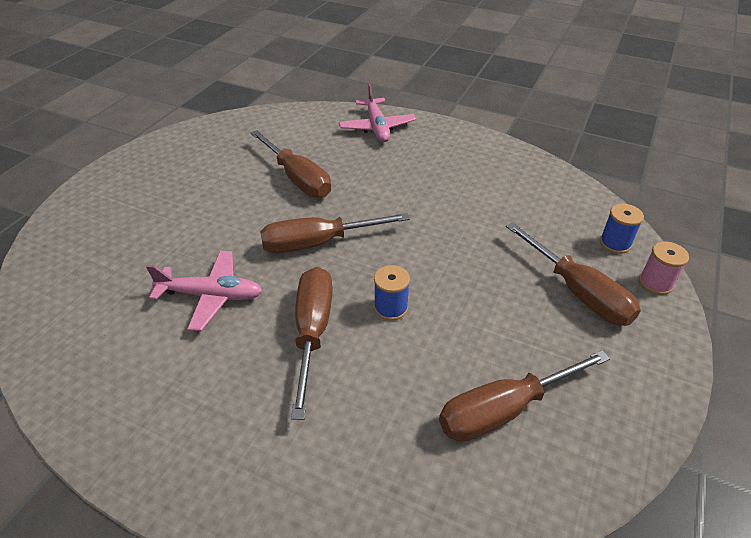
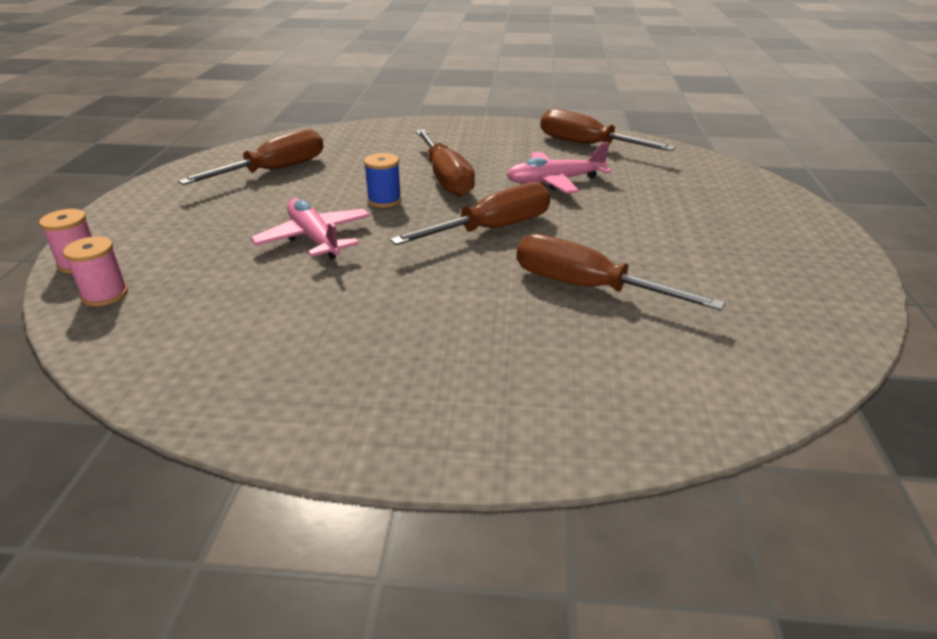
camera: 160 degrees right, 10 degrees down
pink plane [339,84,416,142] -> pink plane moved to [251,199,370,260]
brown screwdriver [506,222,641,326] -> brown screwdriver moved to [540,109,676,151]
blue spool [600,204,644,254] -> pink spool [63,236,128,306]

